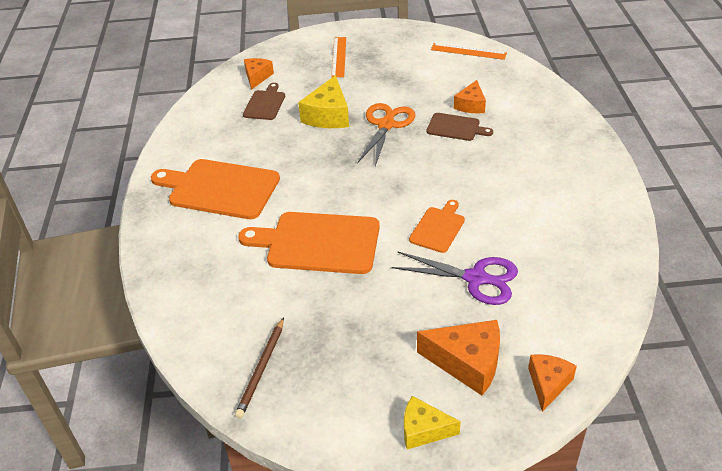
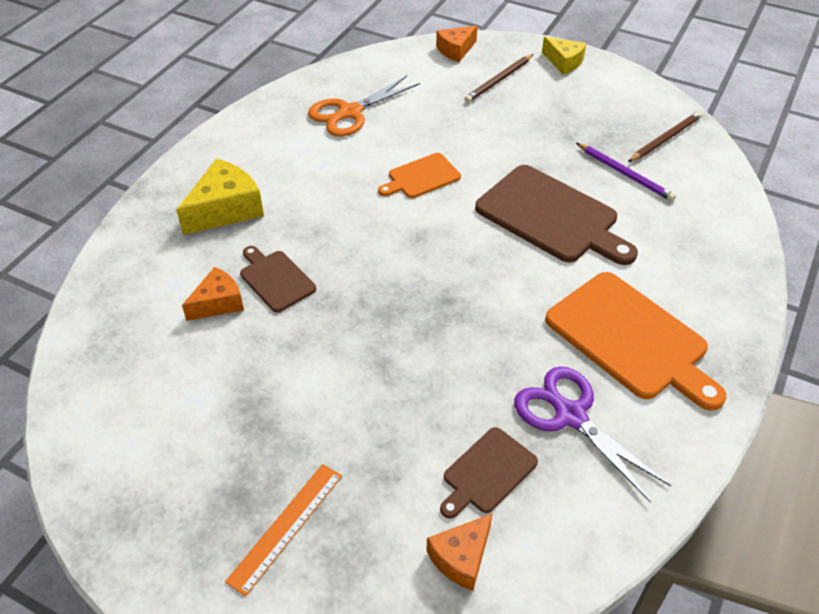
camera: 150 degrees left, 5 degrees up
orange cutting board [238,212,380,274] -> brown cutting board [475,165,638,265]
yellow cheese [298,75,349,128] -> yellow cheese moved to [176,158,264,235]
orange scissors [357,103,415,166] -> orange scissors moved to [308,75,420,137]
purple scissors [391,252,518,305] -> purple scissors moved to [514,366,671,502]
orange cheese [417,320,500,396] -> brown pencil [464,54,533,103]
orange ruler [431,43,507,60] -> none
none -> purple pencil [576,143,676,201]

